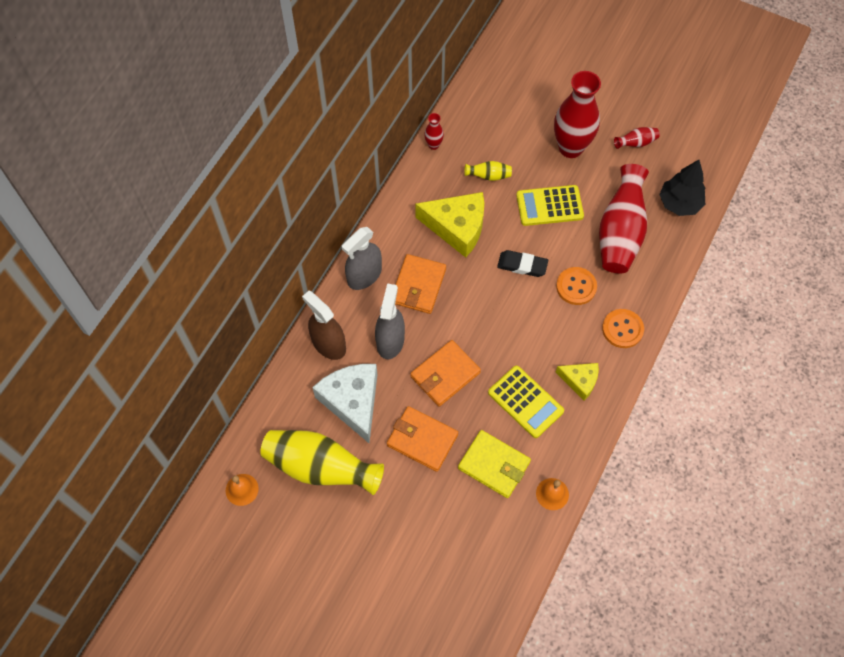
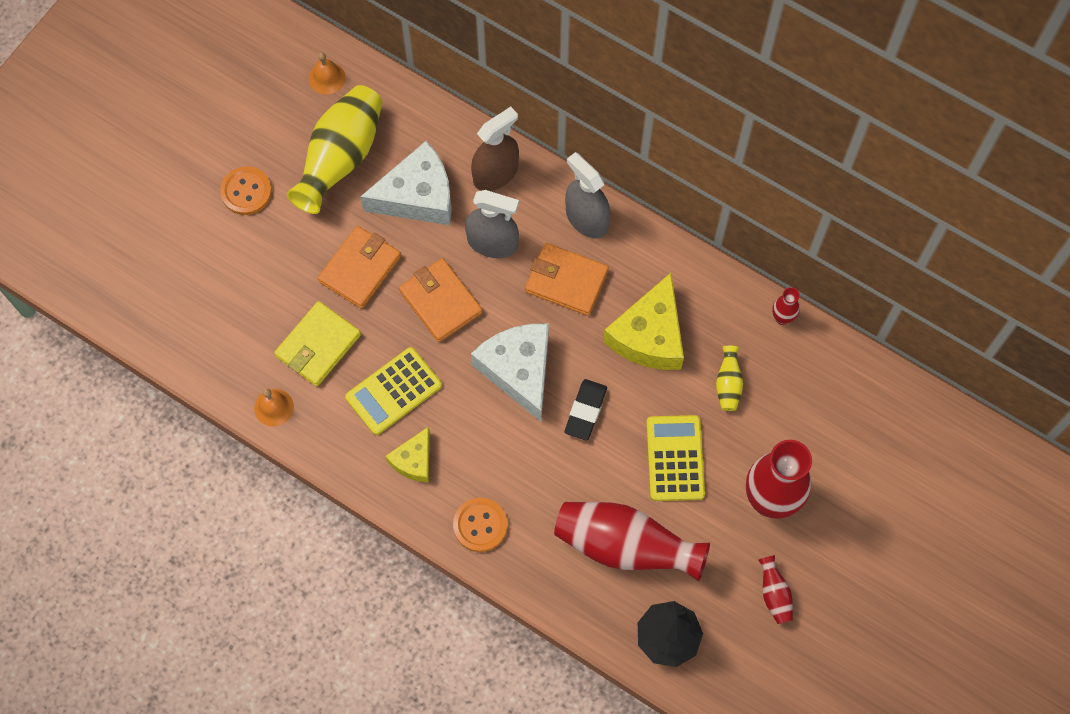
camera: 95 degrees right, 5 degrees up
orange button [556,267,597,305] -> orange button moved to [220,166,272,215]
none -> white cheese [471,324,549,422]

